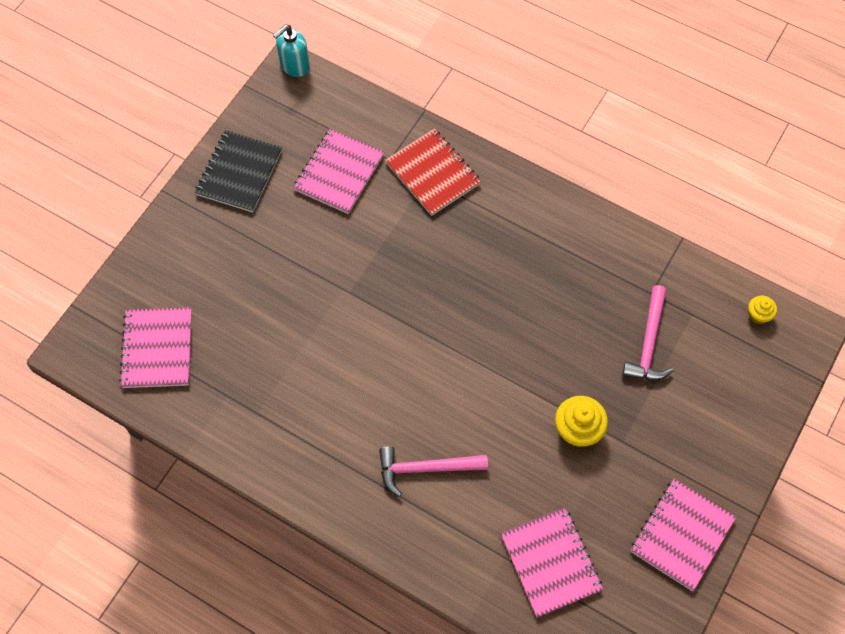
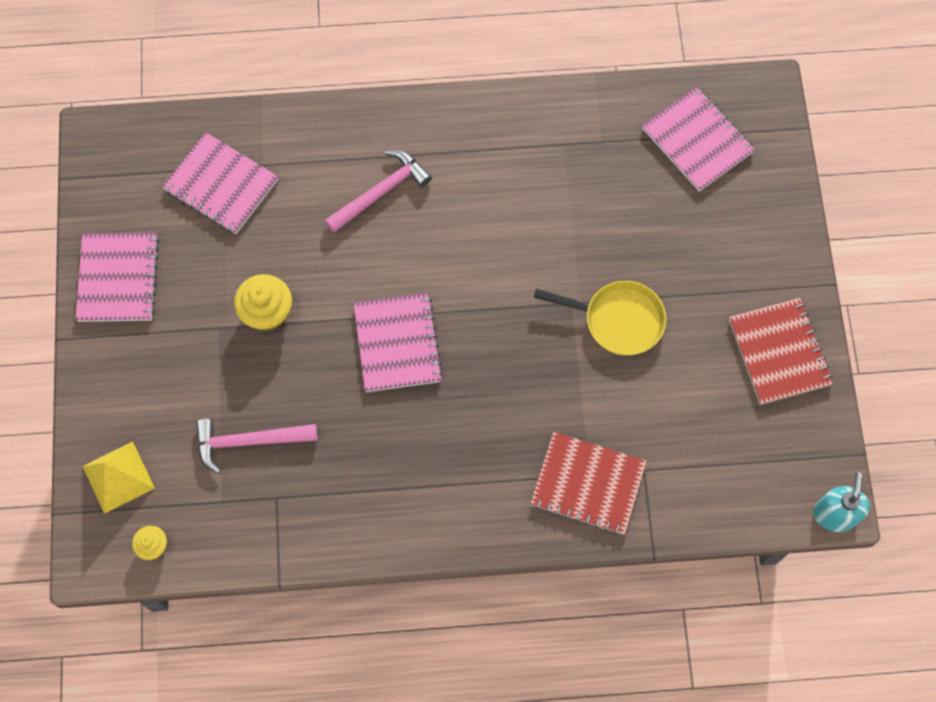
camera: 145 degrees right, 5 degrees up
black notebook [195,130,282,213] -> red notebook [729,298,833,405]
pink notebook [293,129,384,214] -> pink notebook moved to [354,292,443,392]
pink hammer [622,285,673,381] -> pink hammer turned 75 degrees counterclockwise [196,419,318,474]
none -> yellow pyramid [83,441,155,514]
none -> yellow pan [534,281,666,355]

